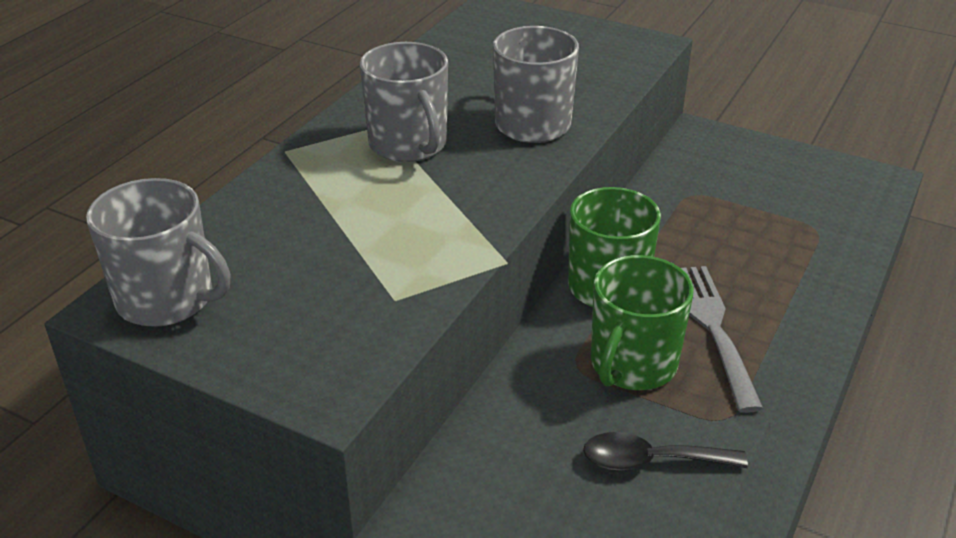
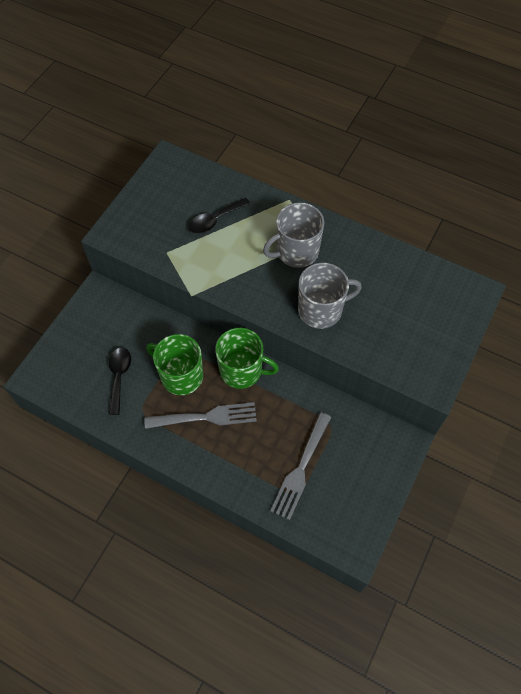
camera: 90 degrees right, 25 degrees up
grey mug [86,178,230,327] -> none
none -> black spoon [189,198,250,234]
none -> grey fork [270,412,331,520]

